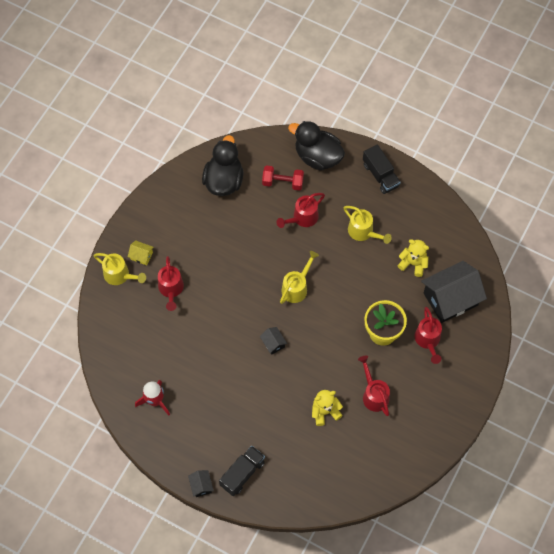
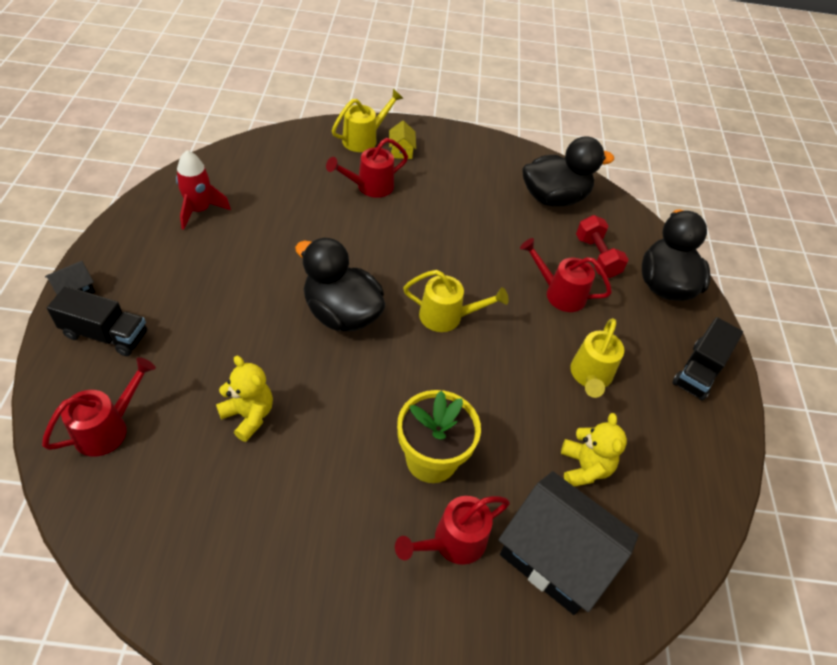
camera: 60 degrees right, 15 degrees down
yellow watering can [93,253,146,285] -> yellow watering can turned 135 degrees counterclockwise [332,89,404,152]
black house [260,327,287,355] -> black duck [295,238,385,332]
red watering can [358,356,390,416] -> red watering can moved to [42,357,156,457]

